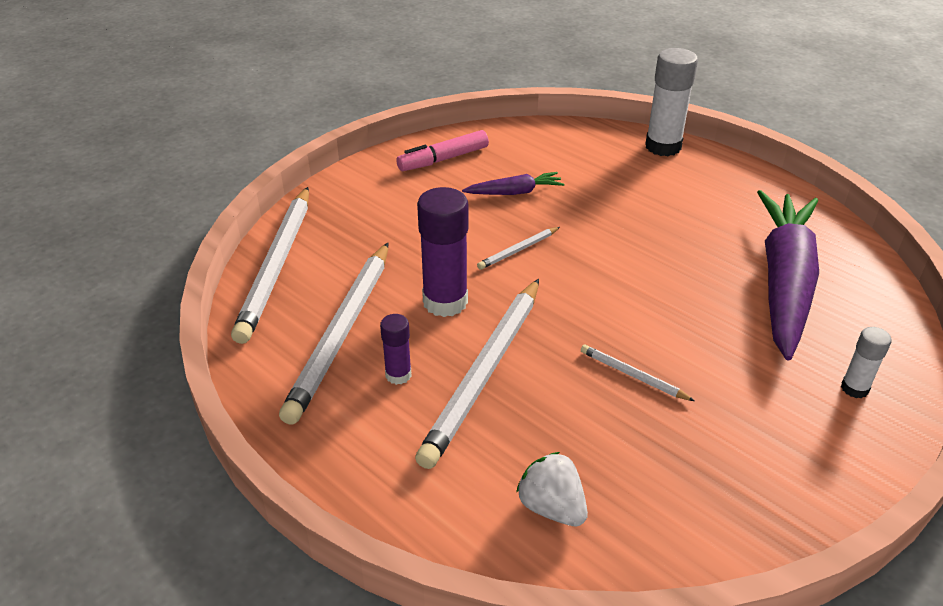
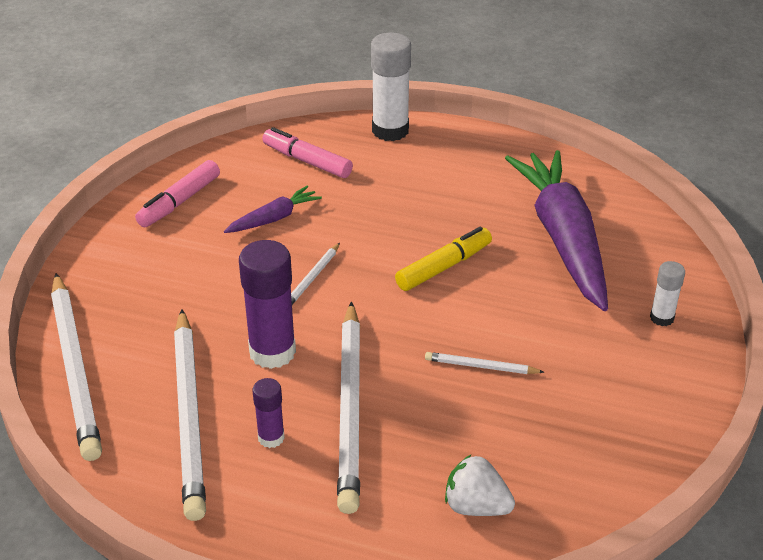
camera: 25 degrees left, 0 degrees up
none -> pink marker [262,127,353,178]
none -> yellow marker [395,227,492,291]

